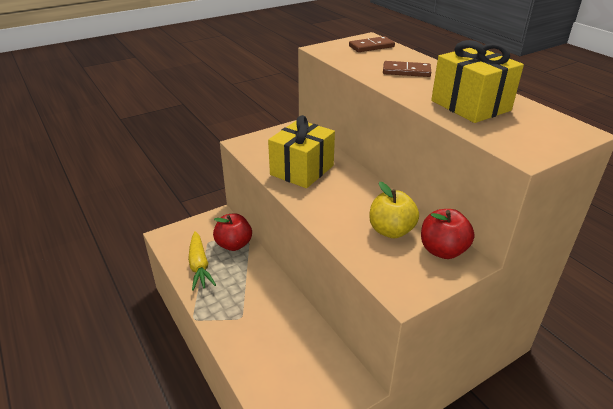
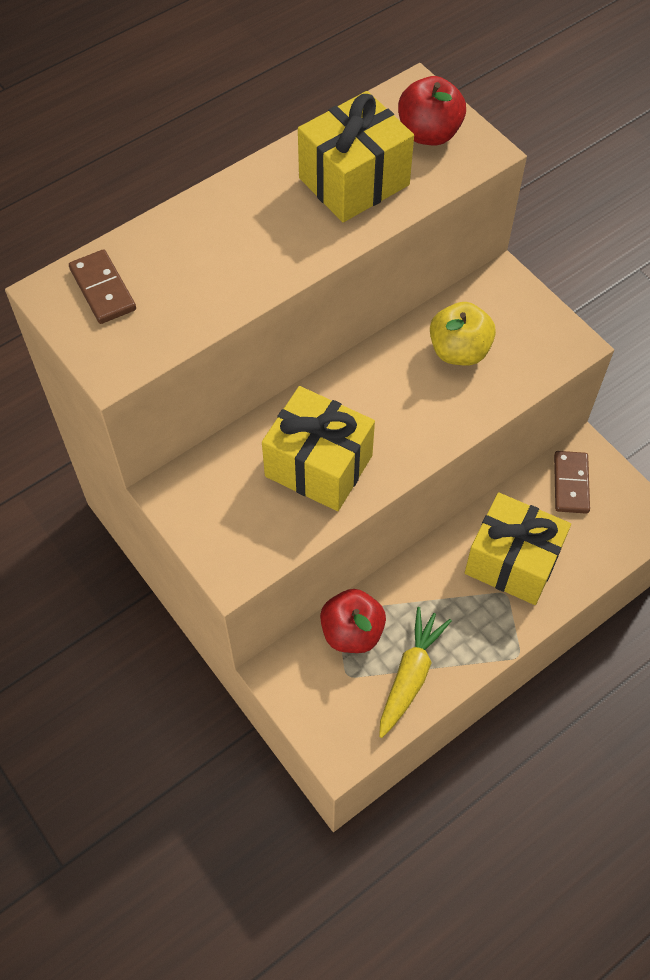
camera: 95 degrees left, 25 degrees up
yellow carrot [188,231,216,291] -> yellow carrot turned 45 degrees counterclockwise [379,607,452,738]
brown domino [383,61,431,77] -> brown domino moved to [554,451,590,514]
red apple [421,209,475,259] -> red apple moved to [398,76,466,145]
none -> yellow gift [465,492,571,605]

